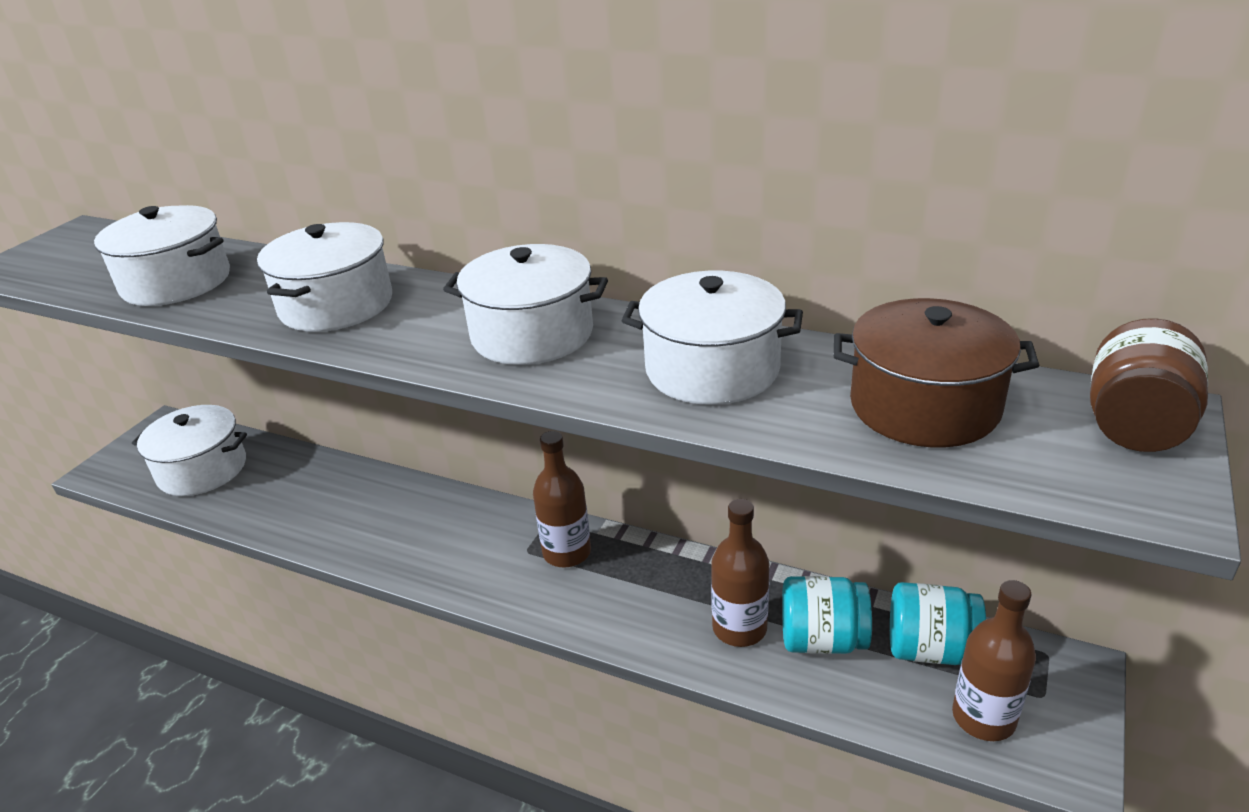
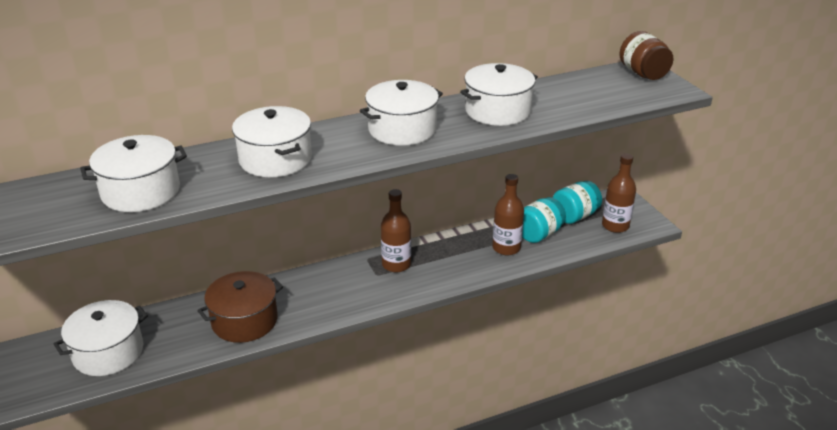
camera: 50 degrees left, 0 degrees up
brown pot [834,298,1039,447] -> brown pot moved to [198,271,283,343]

